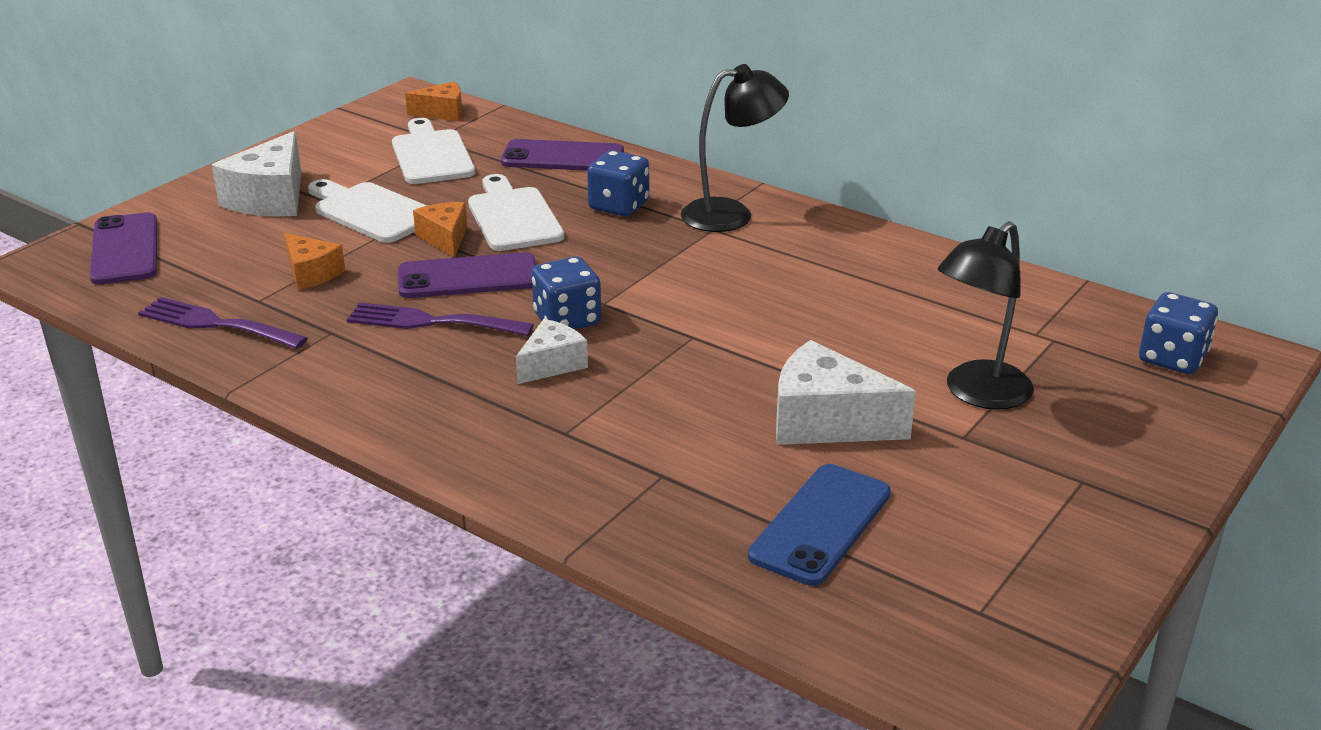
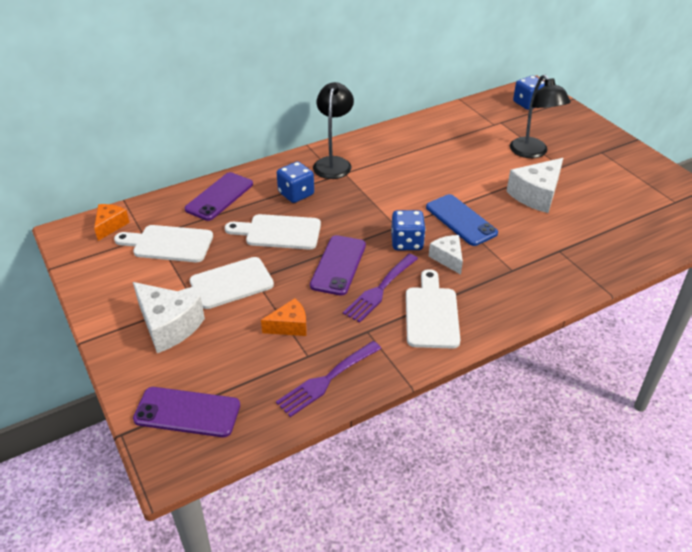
camera: 65 degrees left, 10 degrees up
orange cheese [413,202,467,258] -> none
blue phone [748,464,891,586] -> blue phone moved to [426,194,498,246]
none -> white cutting board [406,269,460,349]

